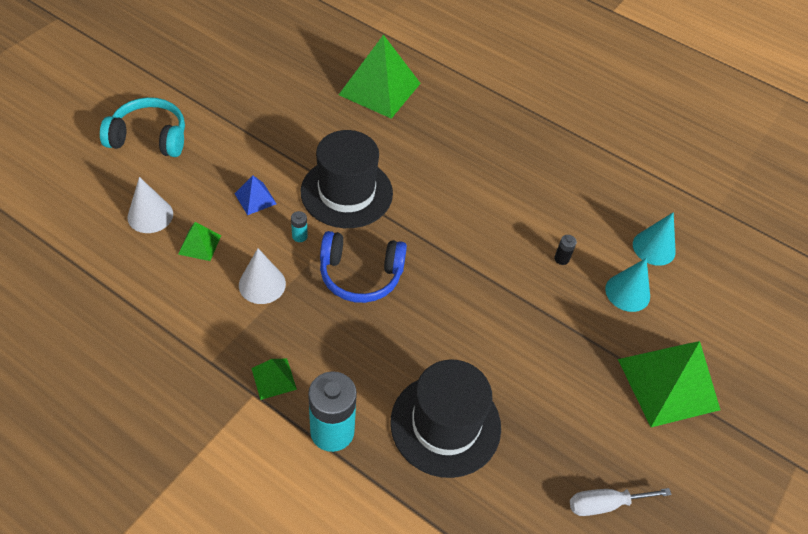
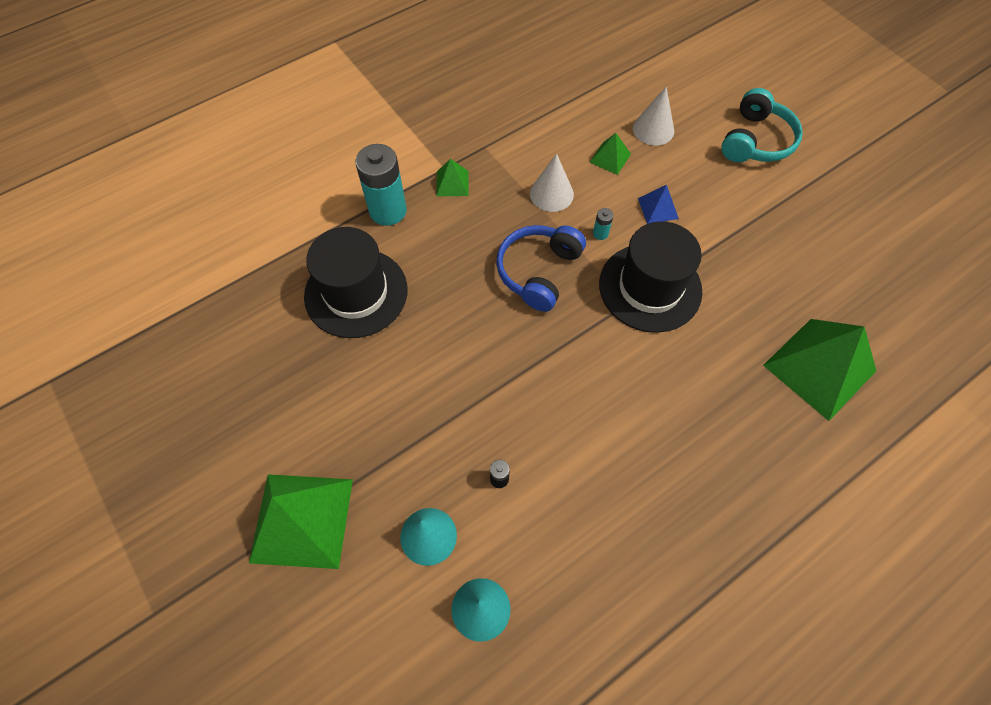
camera: 115 degrees right, 10 degrees up
white screwdriver [570,488,672,516] -> none

